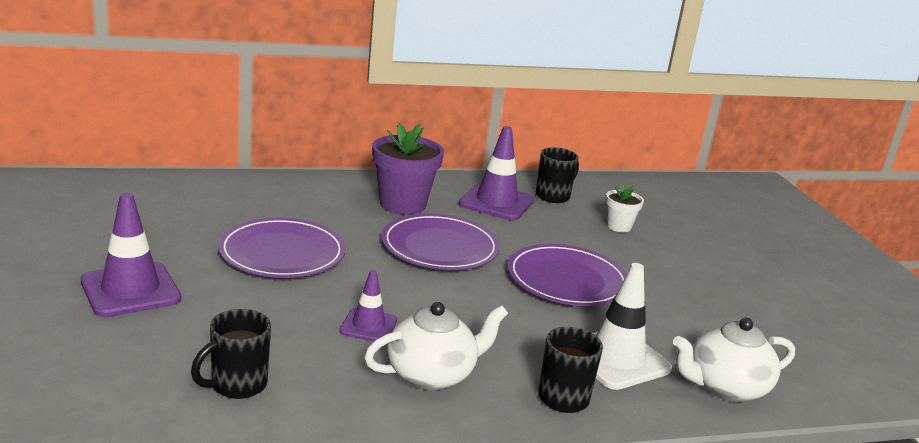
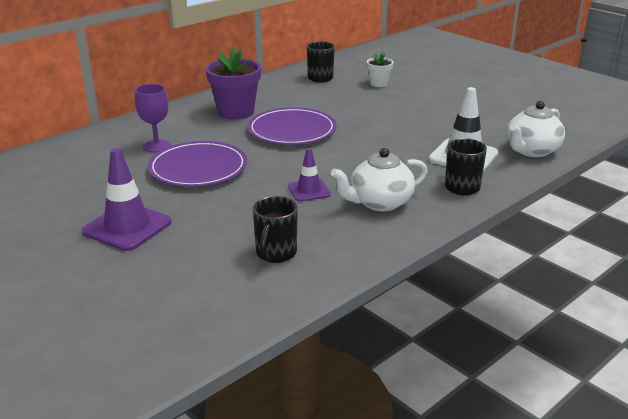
camera: 25 degrees left, 5 degrees up
white teapot [364,302,508,390] -> white teapot turned 150 degrees counterclockwise [331,148,428,211]
purple traffic cone [459,126,534,221] -> none
purple plate [507,244,627,306] -> none
none -> purple goblet [135,84,171,153]

